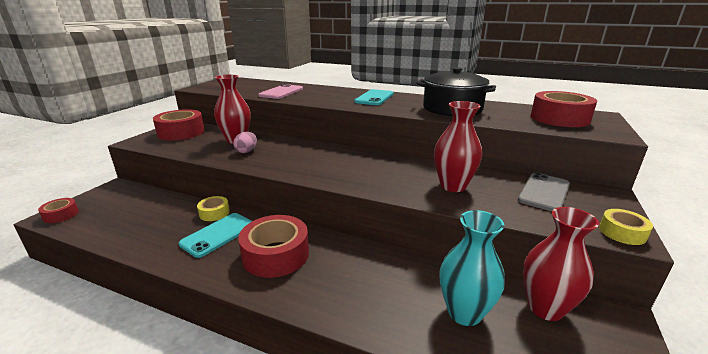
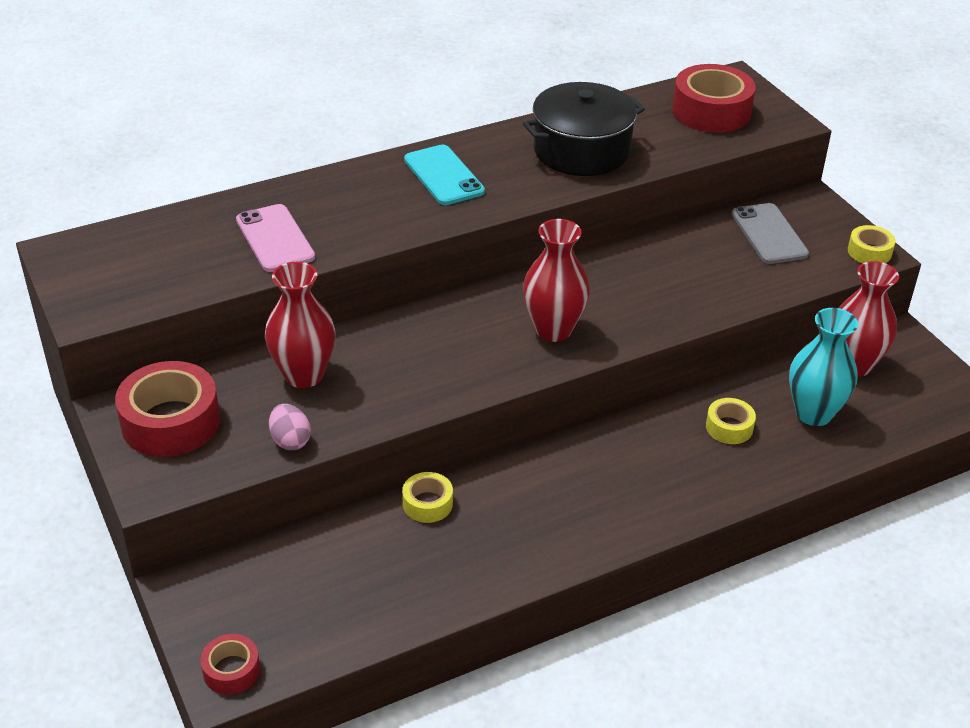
camera: 50 degrees left, 15 degrees up
turquoise phone [179,213,252,258] -> none
pink egg [233,132,257,153] -> pink egg moved to [269,404,311,450]
red tape [238,215,309,278] -> none
red vase [434,101,482,192] -> red vase moved to [523,219,590,342]
none -> yellow tape [706,398,756,444]

